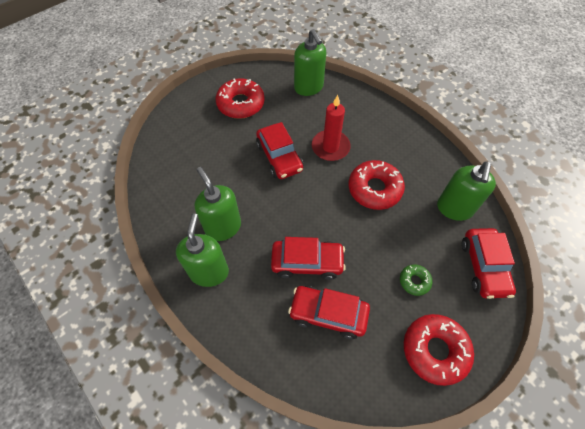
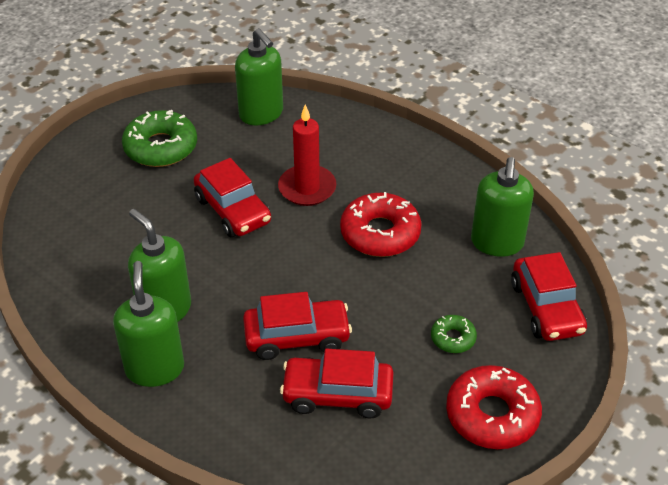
camera: 10 degrees left, 15 degrees down
red donut [215,78,265,119] -> green donut [122,110,197,167]

